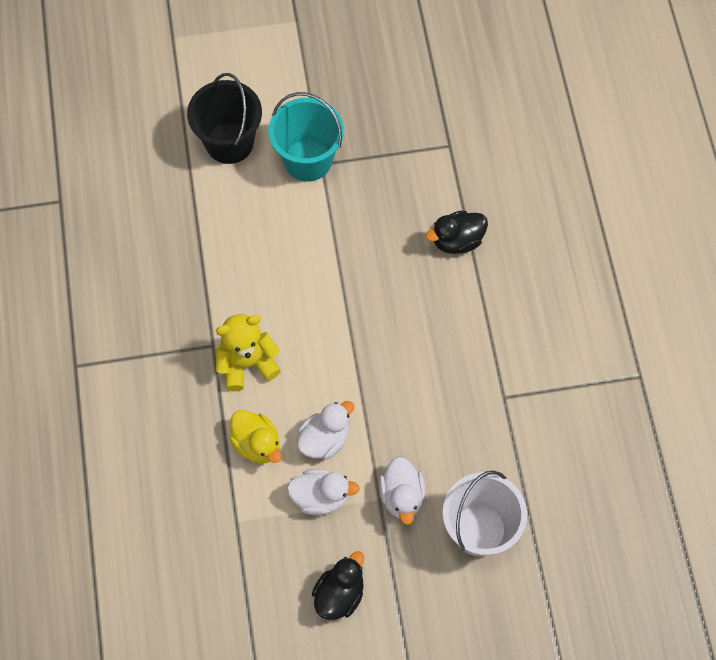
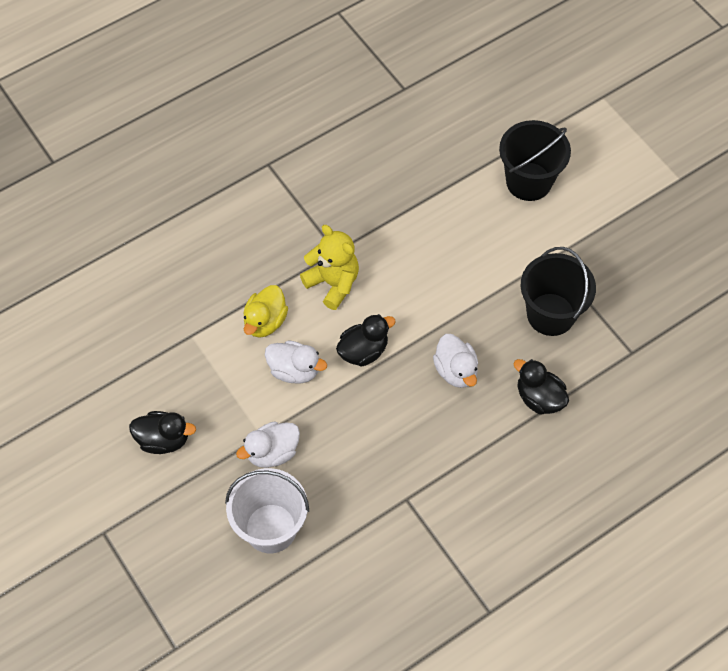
camera: 65 degrees right, 5 degrees down
turquoise bucket [268,92,344,182] -> none
white duck [287,469,360,515] -> white duck moved to [433,334,478,388]
none -> black duck [336,314,396,367]
none -> black bucket [520,247,596,336]

